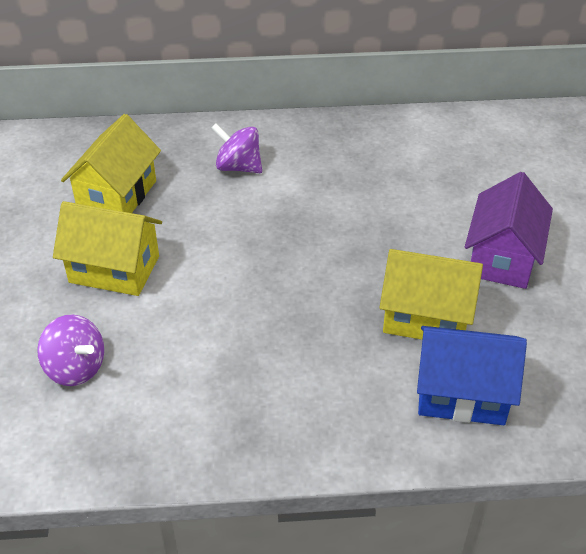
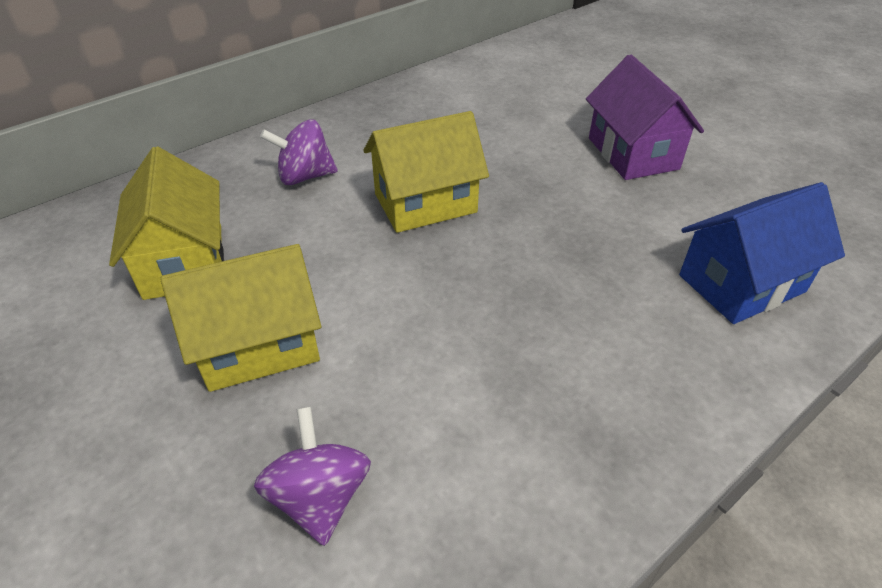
camera: 35 degrees left, 0 degrees up
purple spinning top [37,314,104,386] -> purple spinning top turned 105 degrees counterclockwise [254,407,371,546]
yellow house [379,249,483,340] -> yellow house moved to [363,111,489,233]

